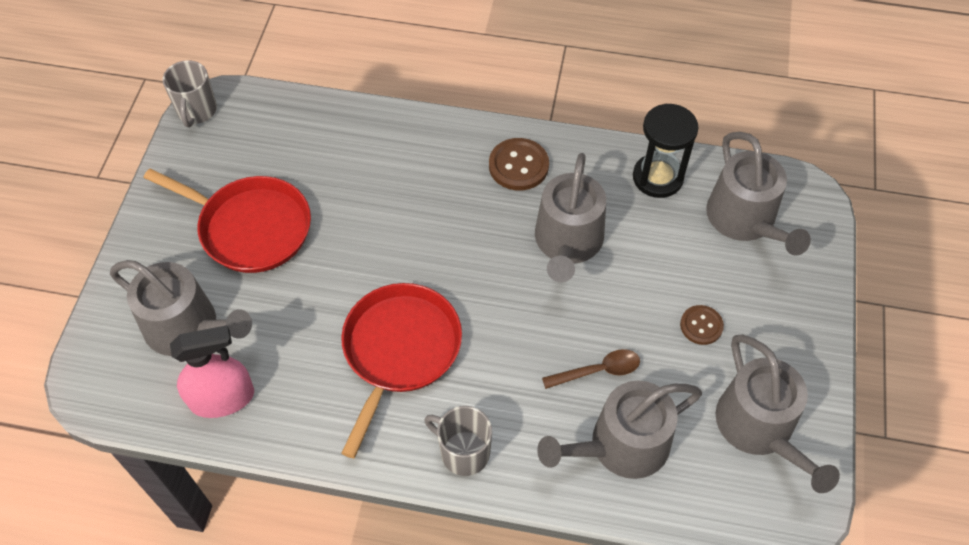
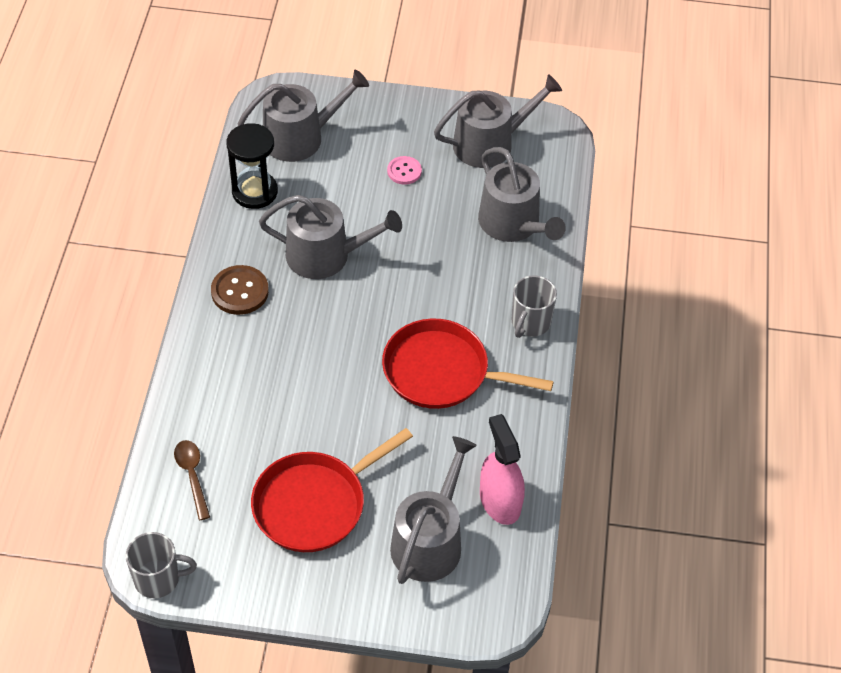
camera: 95 degrees left, 5 degrees down
red pan [144,169,311,273] -> red pan turned 150 degrees counterclockwise [251,428,413,552]
brown spoon [542,349,640,389] -> brown spoon moved to [174,440,210,520]
brown button [680,305,724,345] -> pink button [387,156,422,185]

